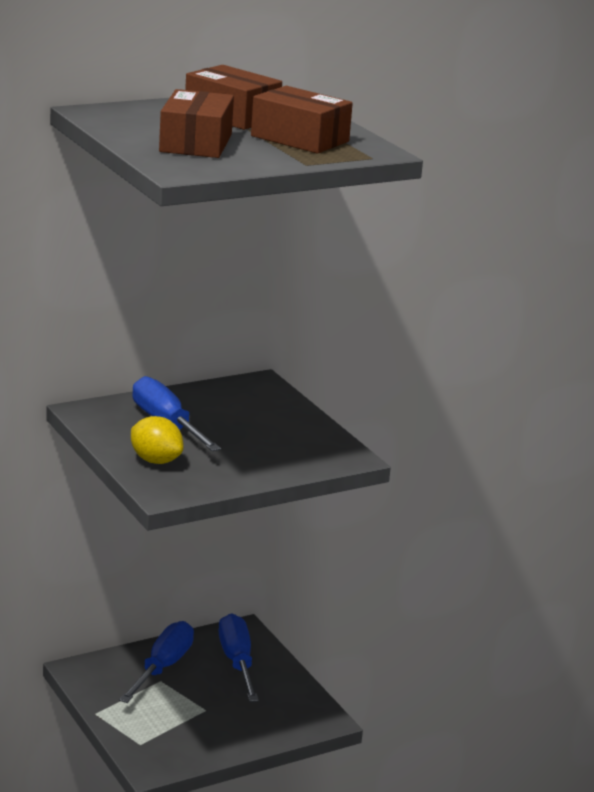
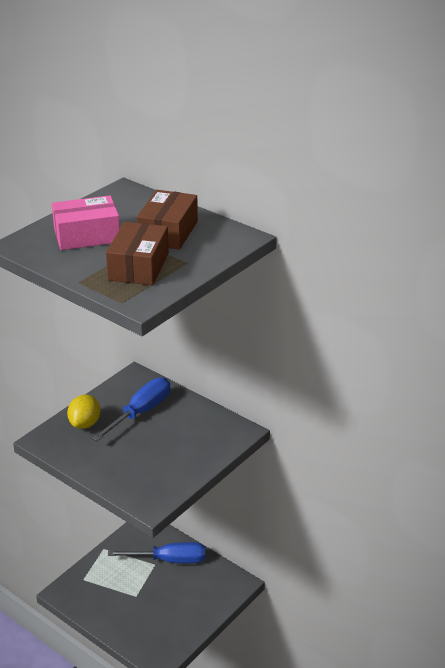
camera: 70 degrees right, 10 degrees up
brown box [159,89,234,158] -> pink box [52,195,120,250]
blue screwdriver [218,613,259,702] -> none

